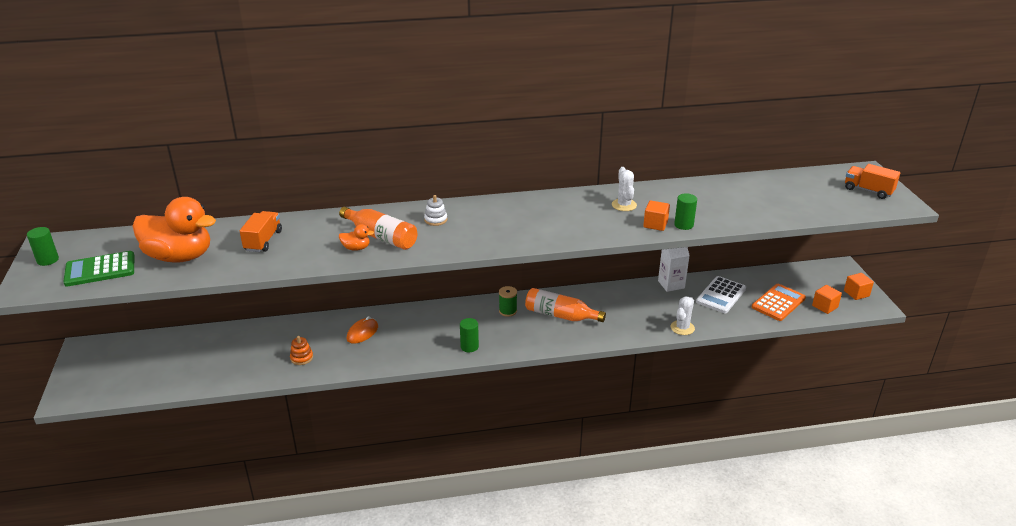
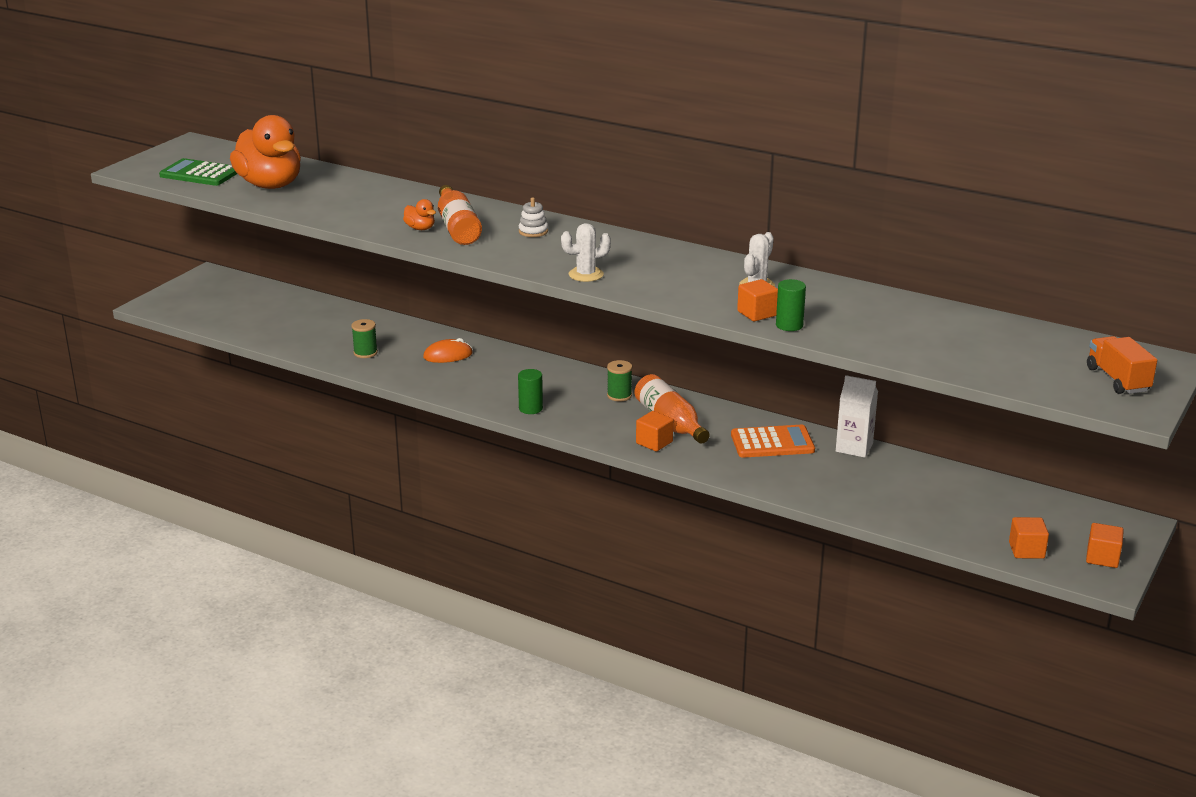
camera: 40 degrees right, 5 degrees down
green cylinder [27,227,59,266] -> none
orange truck [240,211,282,252] -> none
orange stacking toy [290,336,313,365] -> green spool [351,319,378,358]
white cactus [671,296,695,335] -> white cactus moved to [561,223,611,282]
white calculator [696,276,746,313] -> none
orange calculator [752,284,806,321] -> orange calculator moved to [731,425,815,458]
none -> orange cube [636,411,673,451]

